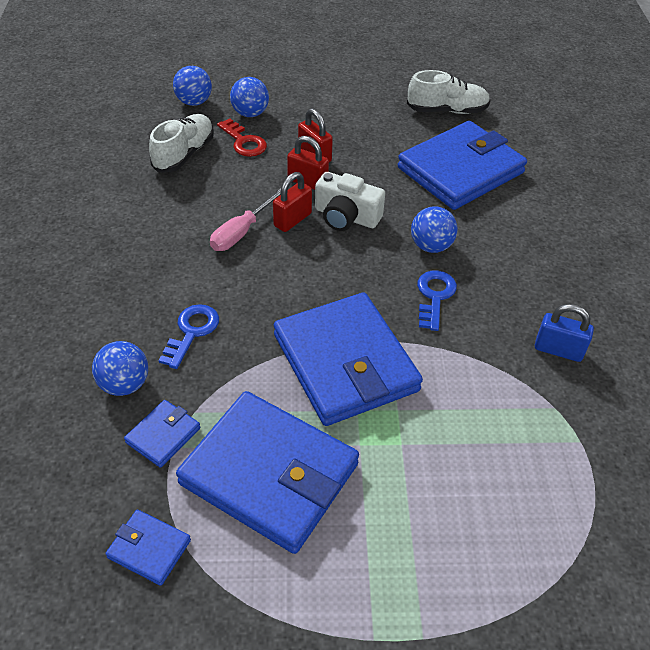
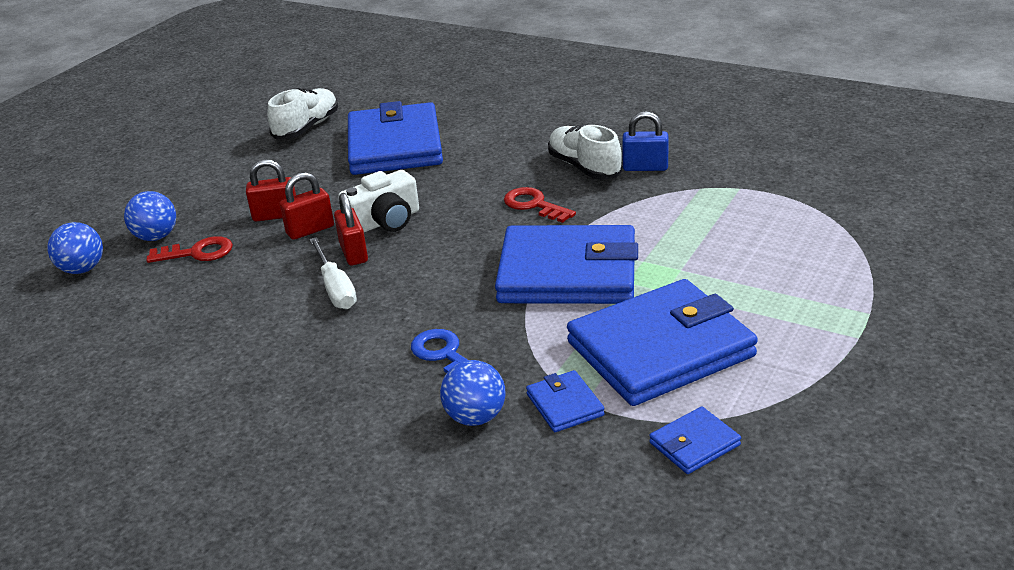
camera: 55 degrees left, 15 degrees down
white shoe [149,114,214,172] -> white shoe moved to [548,124,623,180]
pink screwdriver [210,189,281,251] -> white screwdriver [309,237,357,309]
blue ball [411,207,458,253] -> none
blue key [417,271,457,331] -> red key [504,187,576,223]
blue padlock [535,304,594,362] -> blue padlock turned 45 degrees clockwise [622,111,669,171]

